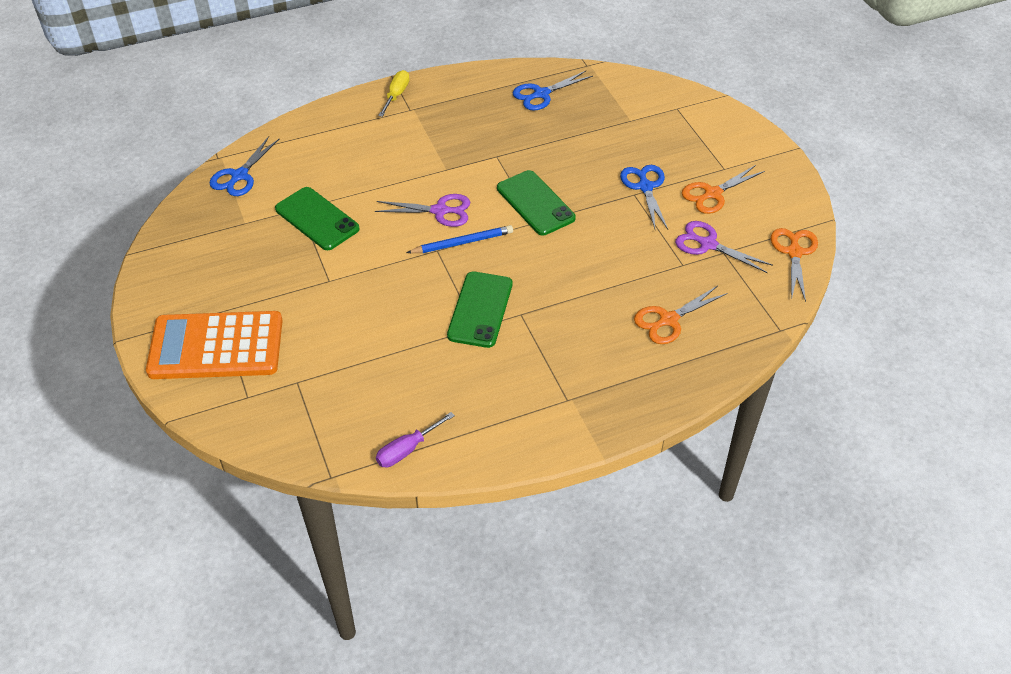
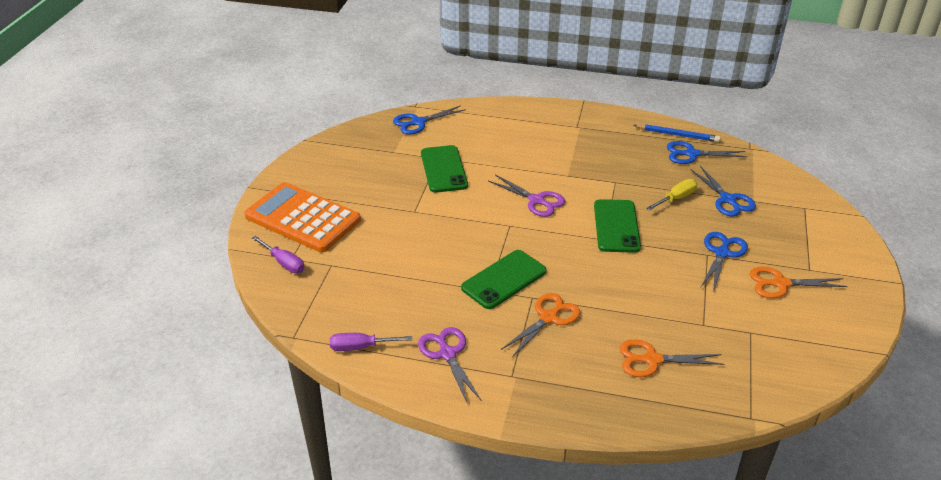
camera: 35 degrees right, 10 degrees down
yellow screwdriver [378,70,410,117] -> yellow screwdriver moved to [646,179,697,210]
blue pencil [406,225,513,253] -> blue pencil moved to [633,124,721,142]
purple scissors [675,221,773,273] -> purple scissors moved to [418,327,482,404]
orange scissors [771,228,818,302] -> orange scissors moved to [501,293,580,357]
none -> purple screwdriver [252,236,305,273]
none -> blue scissors [690,166,756,216]

